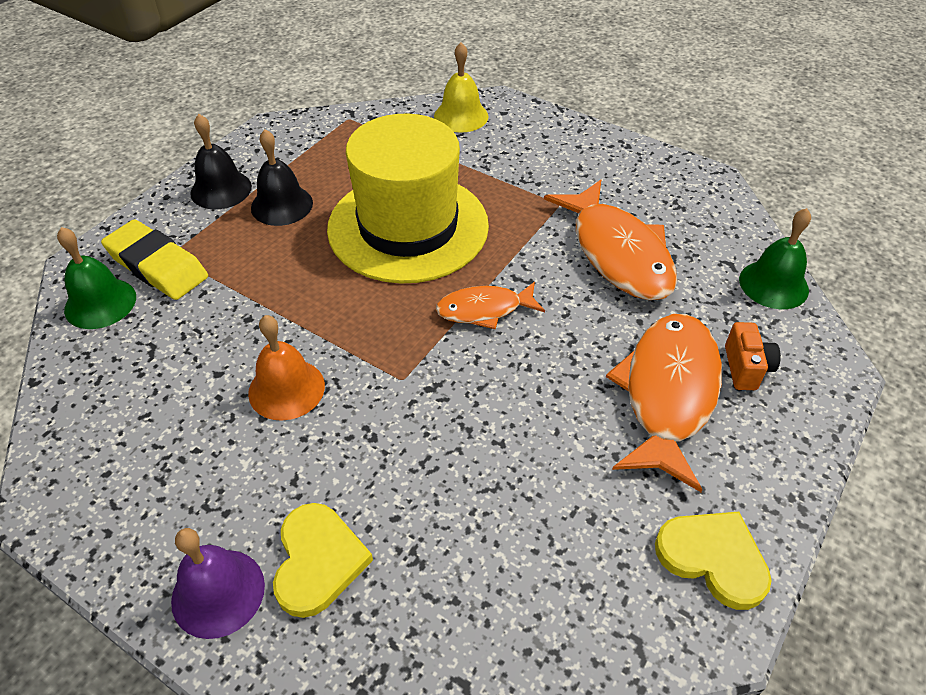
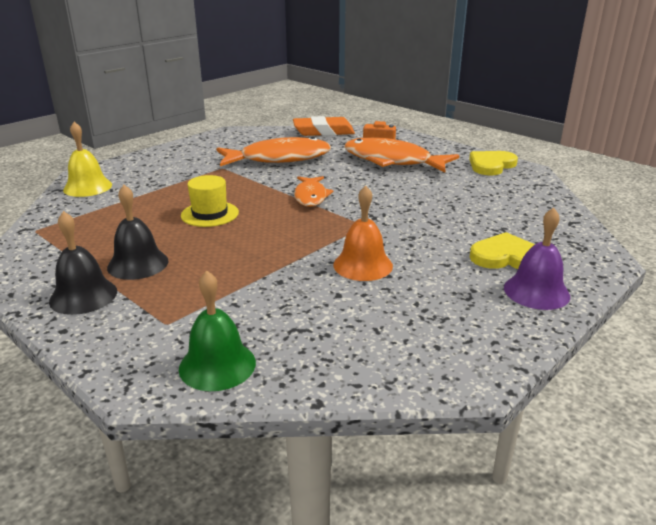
camera: 80 degrees left, 20 degrees down
yellow eraser [101,219,208,300] -> none
yellow hat [327,113,489,283] -> yellow hat [181,175,239,227], size x0.44
green bell [739,208,811,309] -> orange eraser [293,116,355,136]

